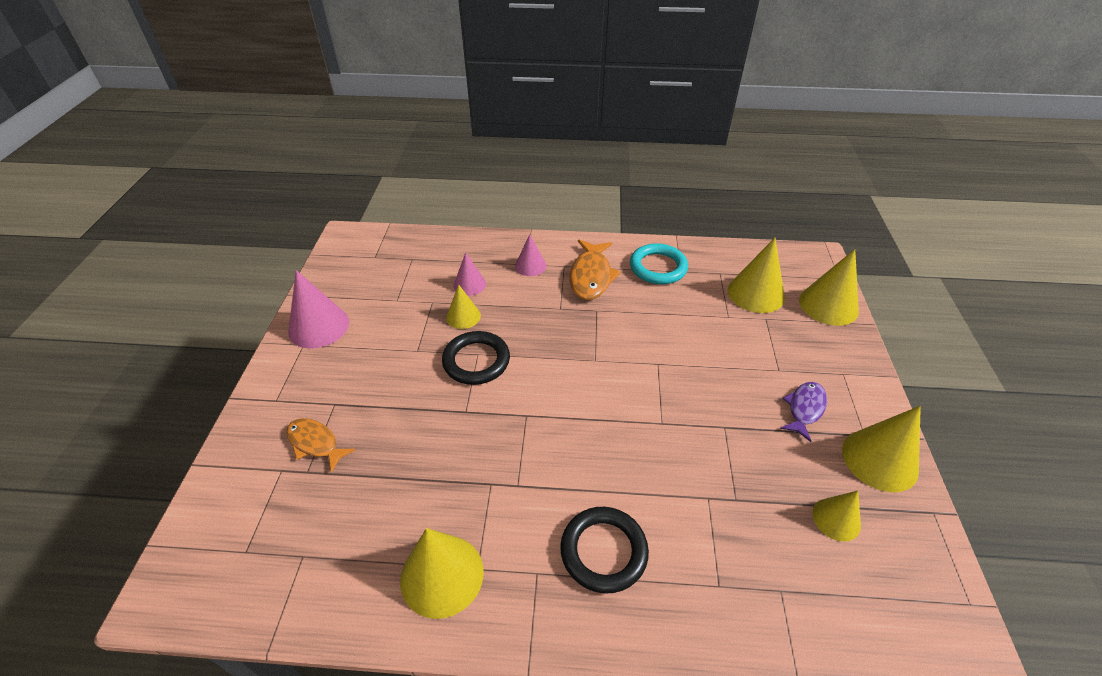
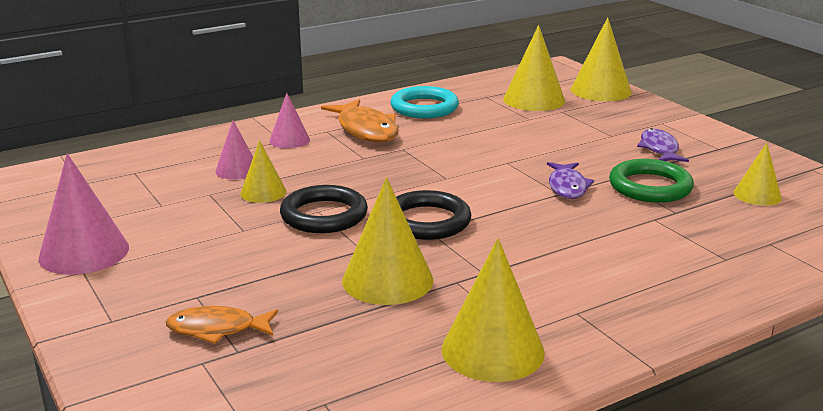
camera: 35 degrees left, 20 degrees down
black ring [560,507,649,594] -> black ring moved to [396,190,471,240]
yellow cone [842,406,921,492] -> yellow cone moved to [342,177,433,305]
none -> purple fish [547,162,594,199]
none -> green ring [609,159,694,203]

